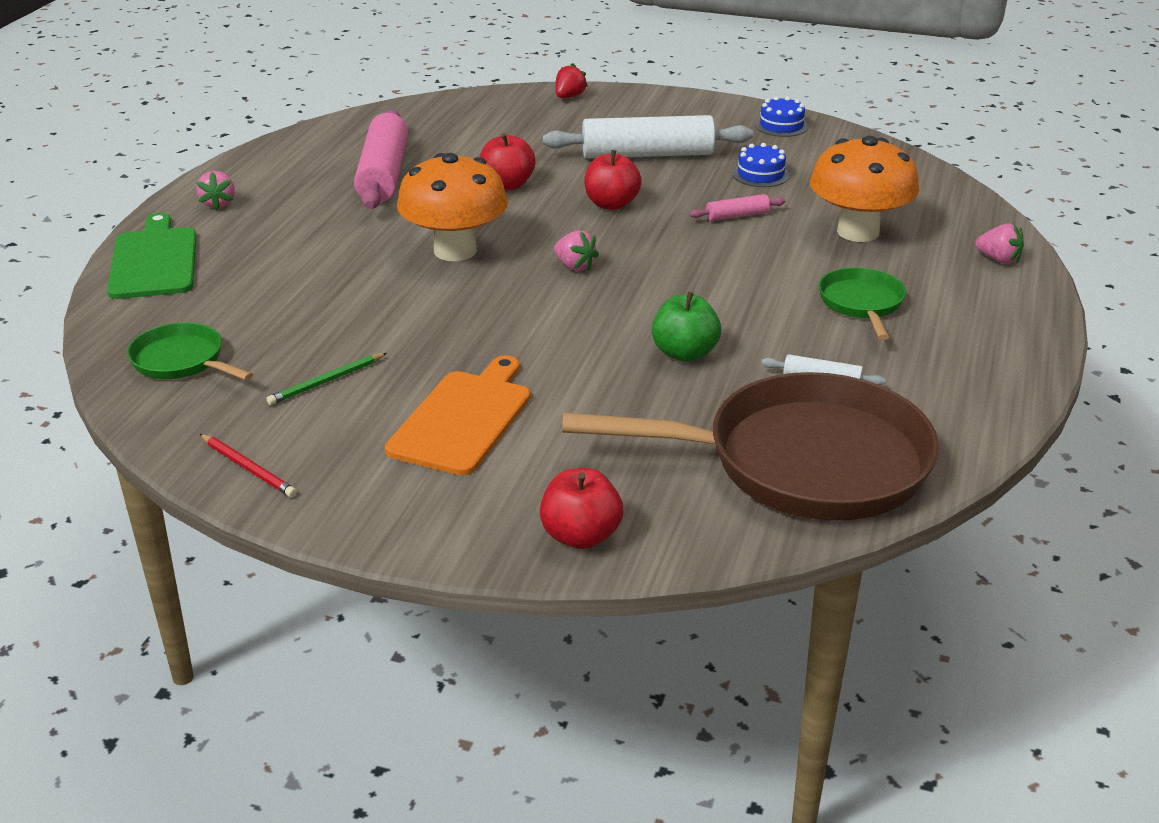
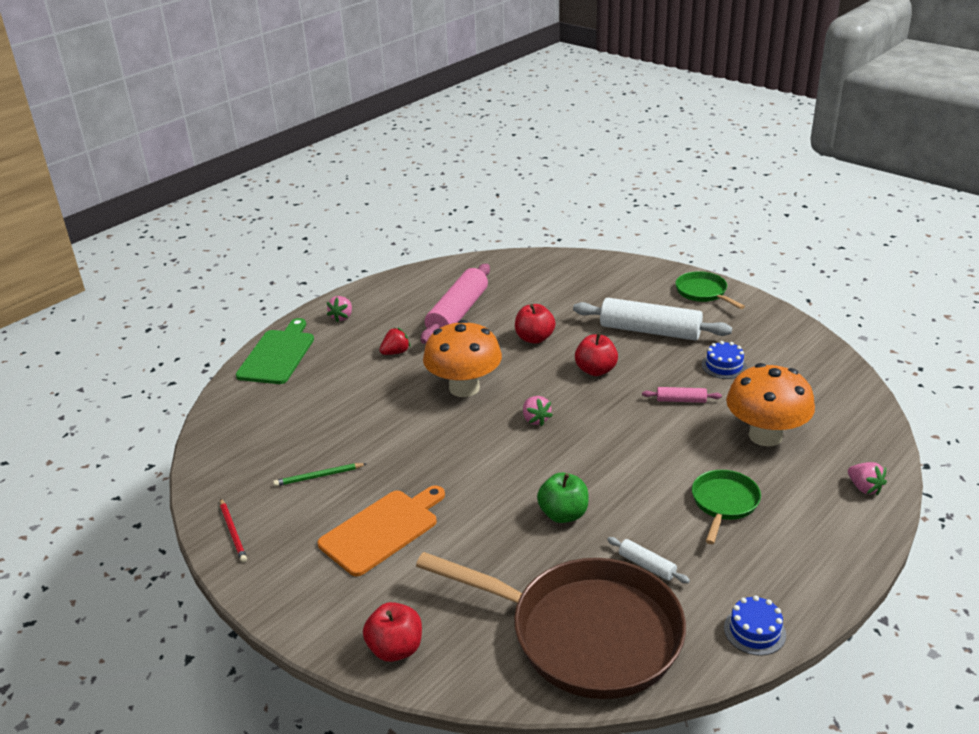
camera: 25 degrees right, 0 degrees up
green pan [127,323,253,380] -> green pan moved to [675,271,745,309]
red strawberry [555,63,588,98] -> red strawberry moved to [380,328,411,355]
blue cake [755,96,808,137] -> blue cake moved to [724,595,786,656]

